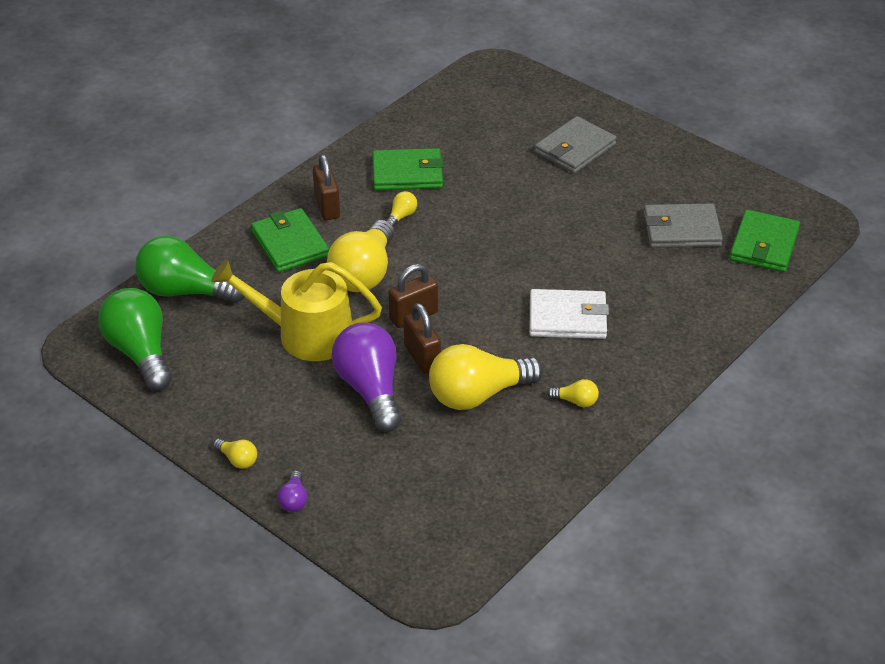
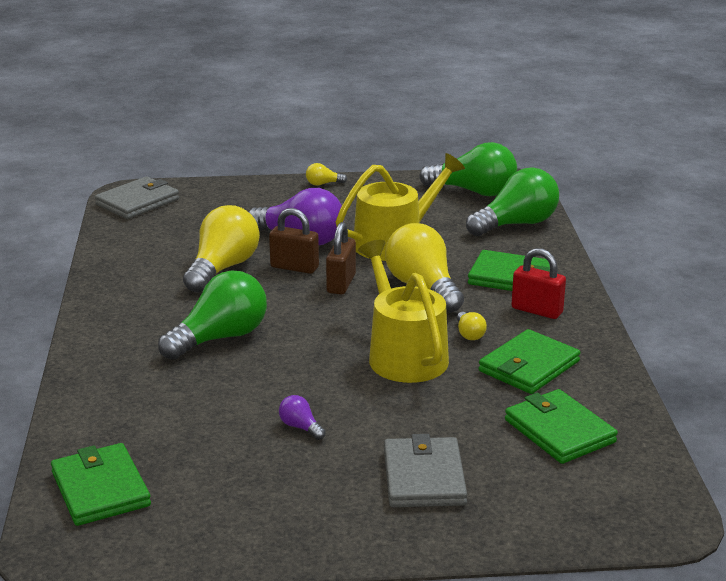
camera: 135 degrees right, 15 degrees down
purple light bulb [277,470,307,512] -> purple light bulb moved to [279,395,326,440]
brown padlock [313,154,340,220] -> red padlock [511,248,566,319]
white wallet [529,289,609,339] -> green light bulb [158,270,267,360]
yellow light bulb [547,379,599,407] -> none
grey wallet [644,204,723,248] -> grey wallet moved to [95,176,179,219]
none -> yellow watering can [358,240,449,383]
none -> green wallet [505,389,618,464]

